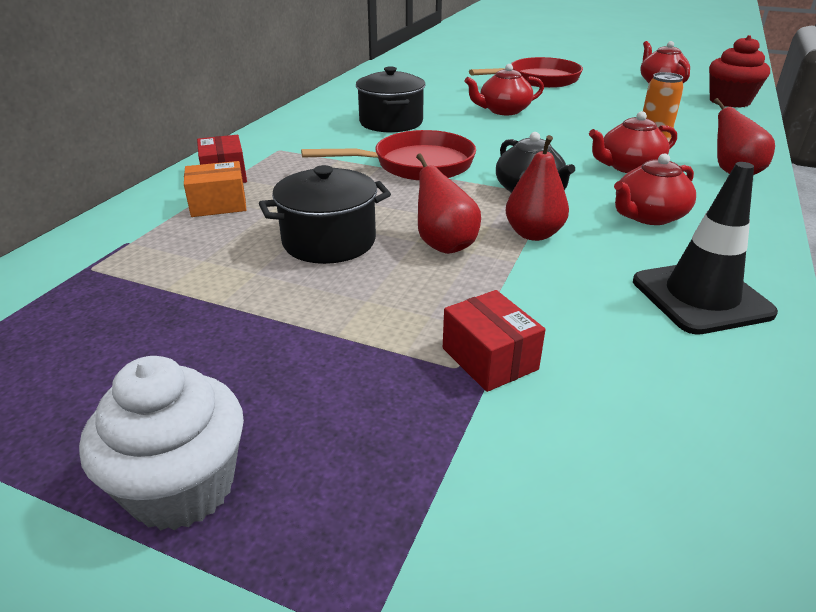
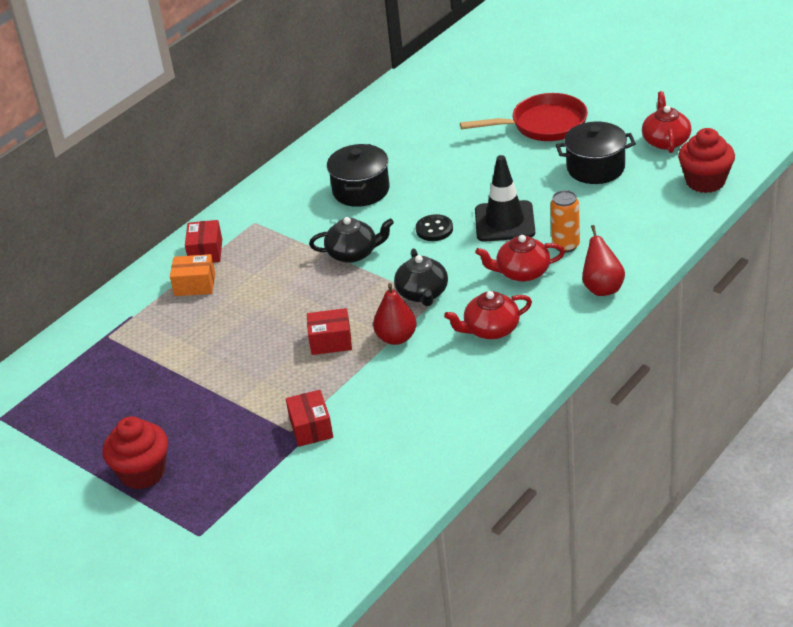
camera: 20 degrees right, 5 degrees up
white cupcake [79,356,244,531] -> red cupcake [102,416,168,489]
black pot [259,165,391,264] -> black pot moved to [556,122,636,184]
red pan [301,130,476,181] -> black teapot [309,217,394,263]
red pear [416,154,481,254] -> red box [307,308,352,355]
red teapot [464,64,544,115] -> none
black traffic cone [633,162,778,335] -> black traffic cone moved to [475,155,535,242]
none -> black button [416,214,453,241]

